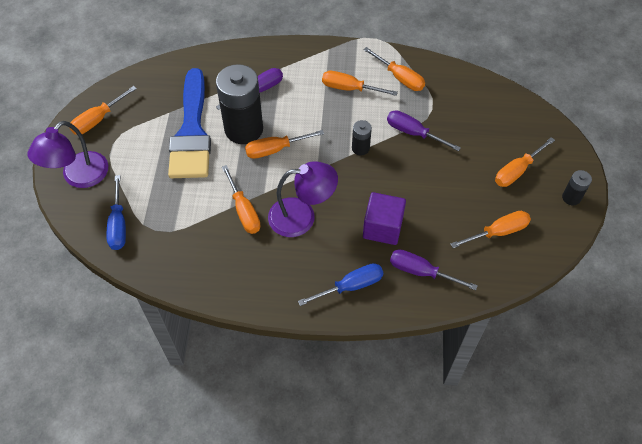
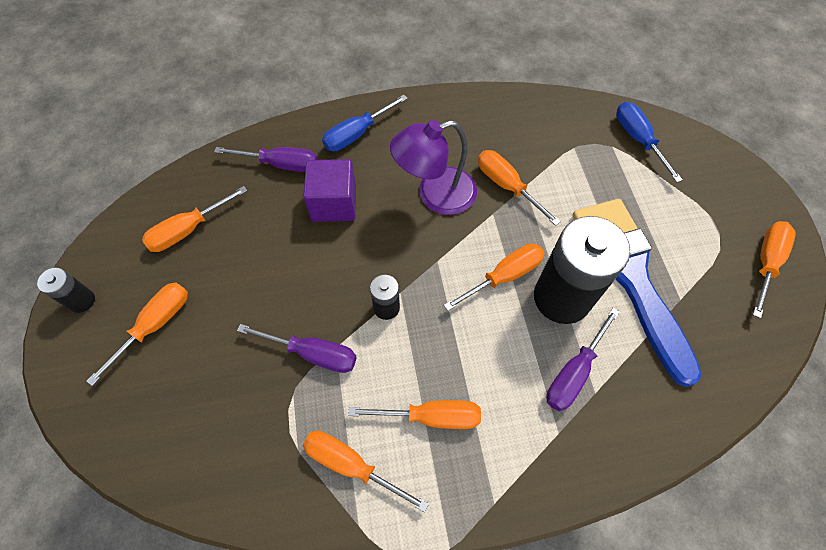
camera: 165 degrees right, 5 degrees up
purple lamp [27,121,108,188] -> none

